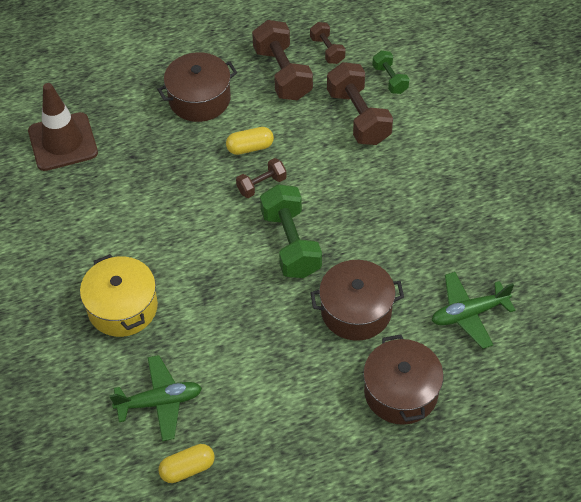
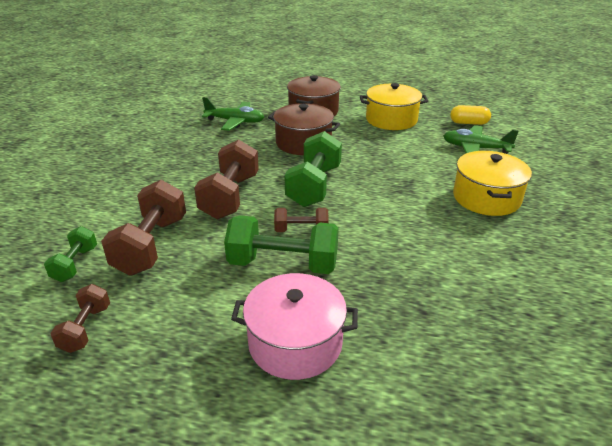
camera: 150 degrees left, 20 degrees down
brown traffic cone [28,83,98,171] -> none
brown pot [157,52,237,122] -> pink pot [231,273,358,380]
yellow capsule [226,127,274,155] -> green dumbbell [224,215,339,274]
brown dumbbell [252,20,313,100] -> brown dumbbell moved to [194,140,259,219]
none -> yellow pot [360,83,428,130]

